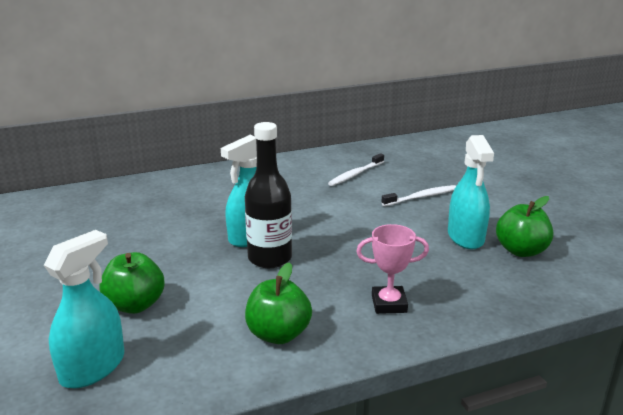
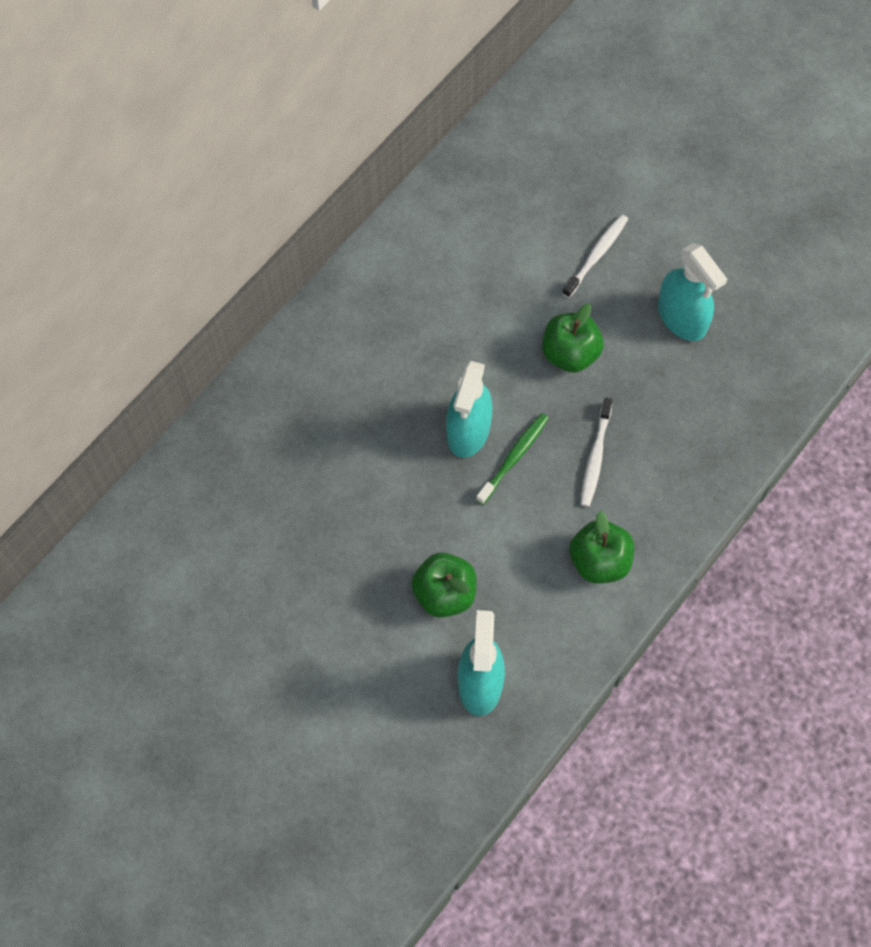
camera: 30 degrees left, 40 degrees up
black bottle [245,122,292,268] -> green toothbrush [476,413,549,505]
white toothbrush [328,153,384,186] -> white toothbrush moved to [581,398,613,507]
pink trophy [356,224,429,314] -> none
green apple [496,196,553,257] -> green apple moved to [542,303,604,373]

